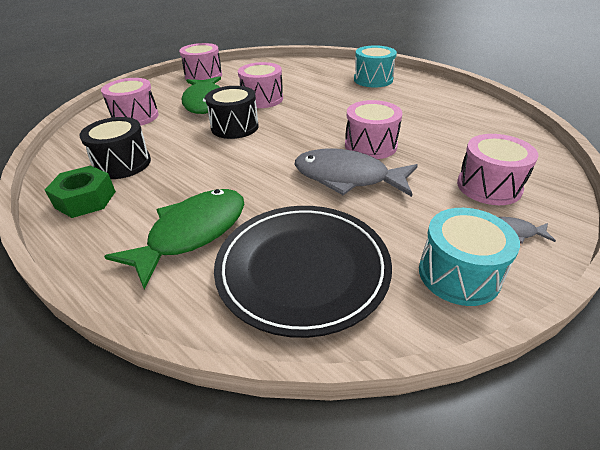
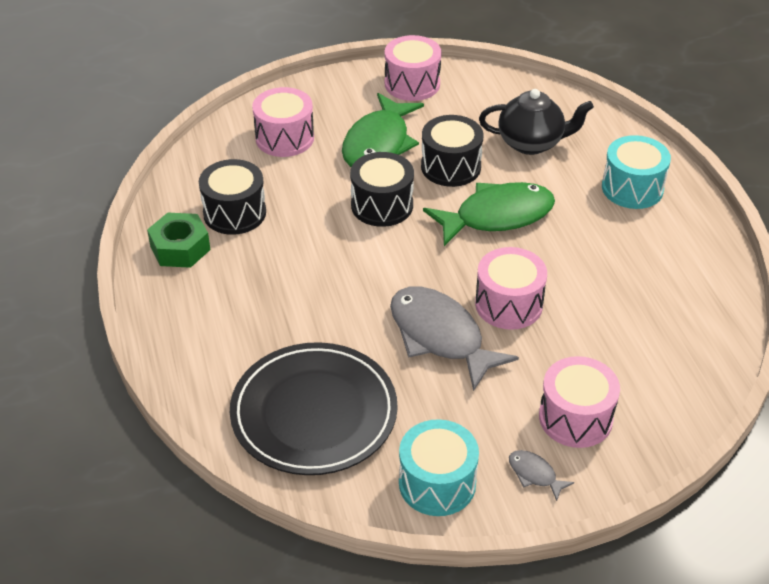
camera: 30 degrees right, 5 degrees up
green fish [104,189,244,290] -> green fish moved to [423,182,555,246]
pink drum [238,62,283,108] -> black drum [421,115,483,187]
none -> black teapot [479,89,594,155]

